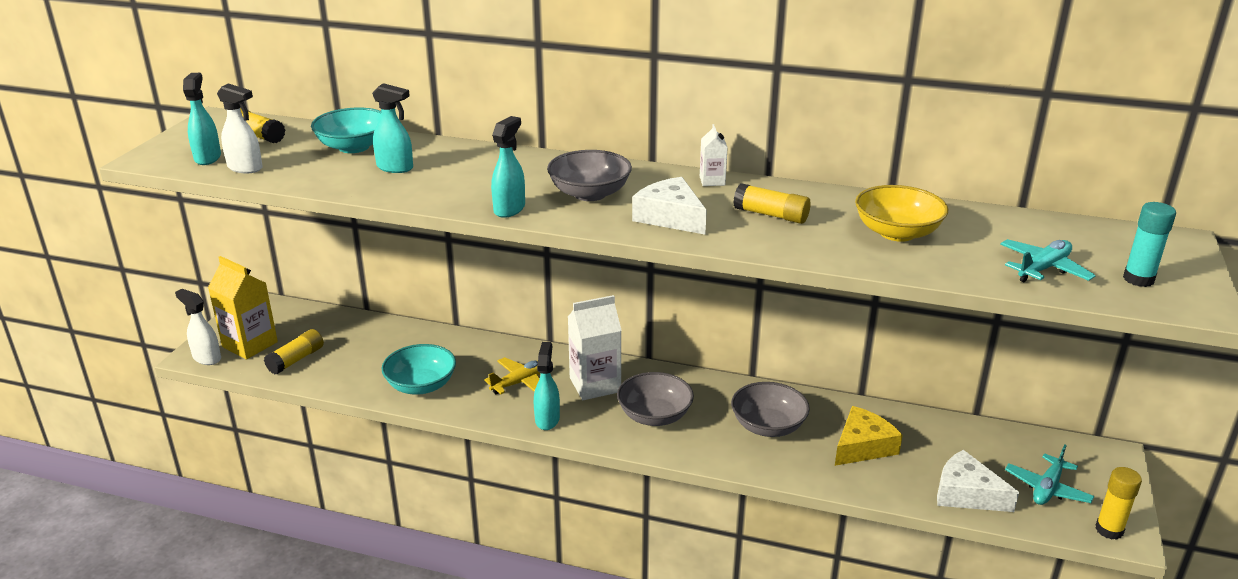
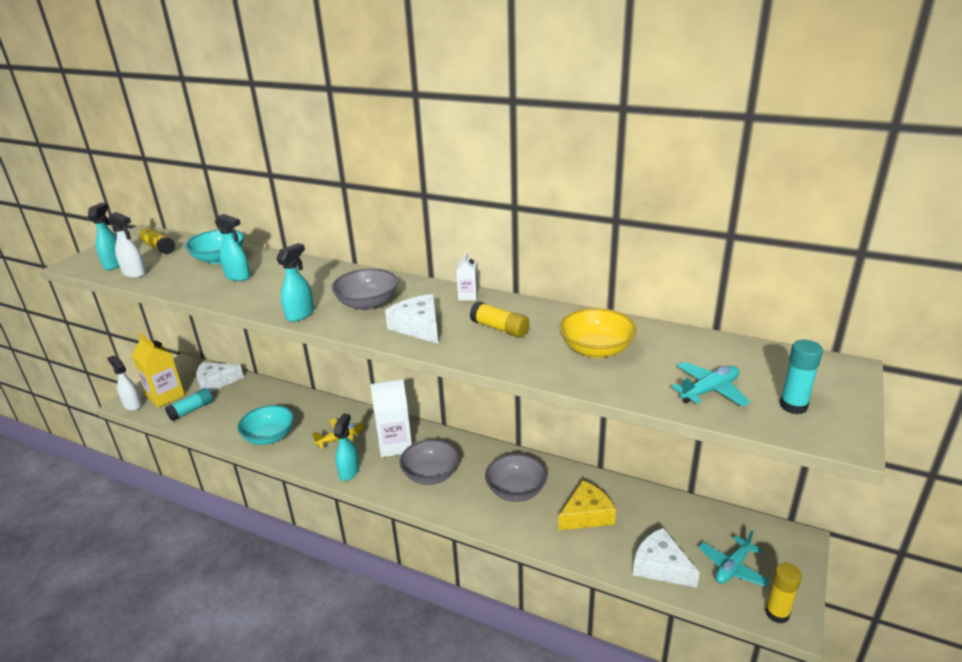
camera: 10 degrees right, 0 degrees up
yellow glue stick [264,329,324,374] -> turquoise glue stick [165,388,213,421]
none -> white cheese [196,362,244,392]

